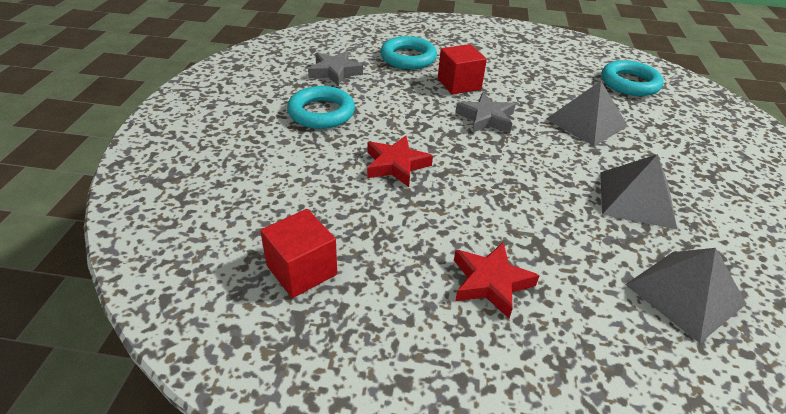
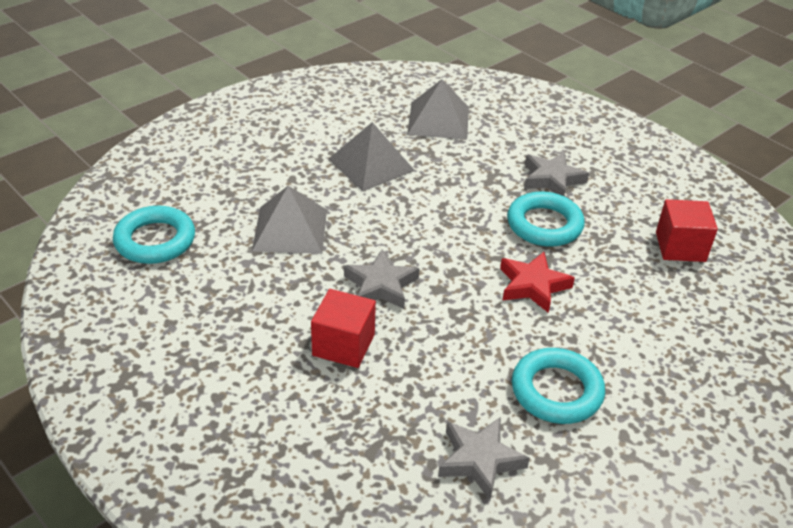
camera: 140 degrees left, 0 degrees up
turquoise ring [380,36,437,69] -> turquoise ring moved to [507,191,585,247]
red star [454,242,540,319] -> grey star [524,152,589,196]

